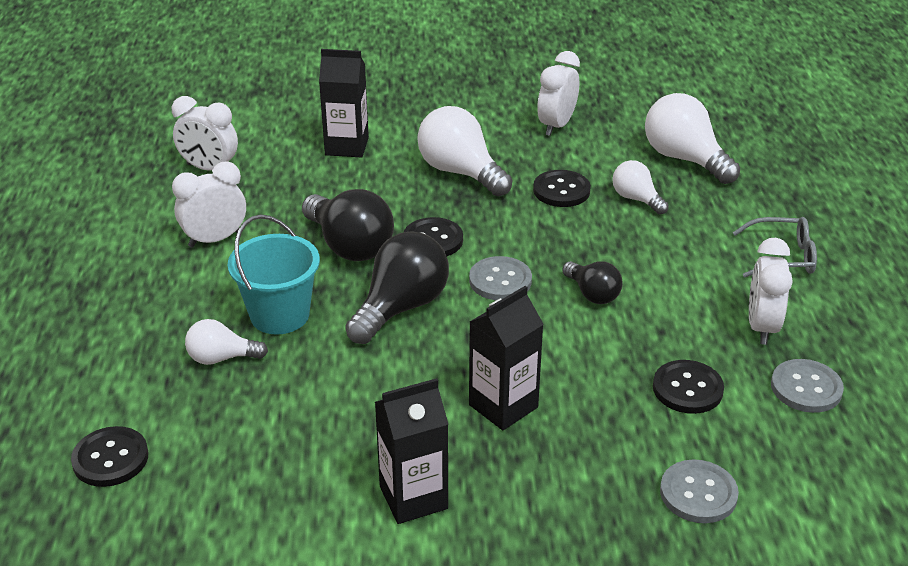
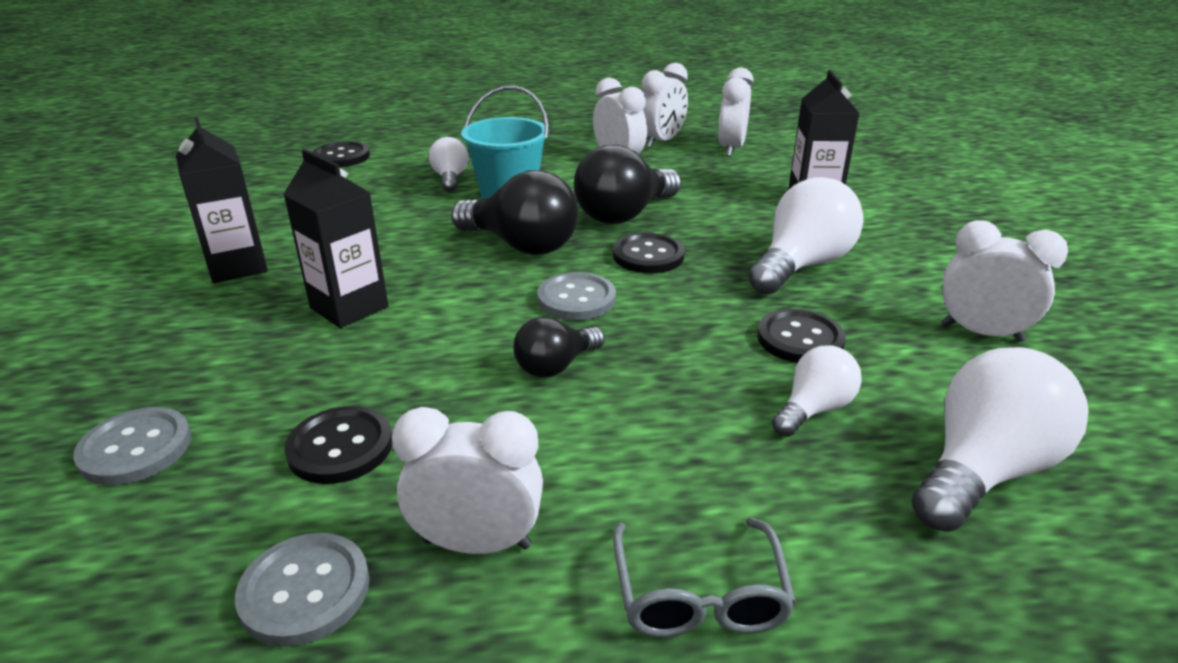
camera: 85 degrees right, 5 degrees down
none -> white clock [641,63,688,148]

